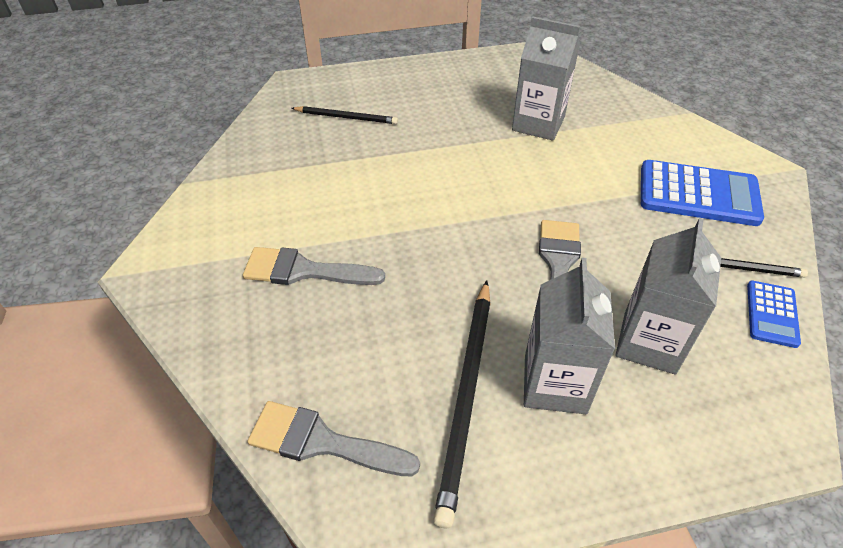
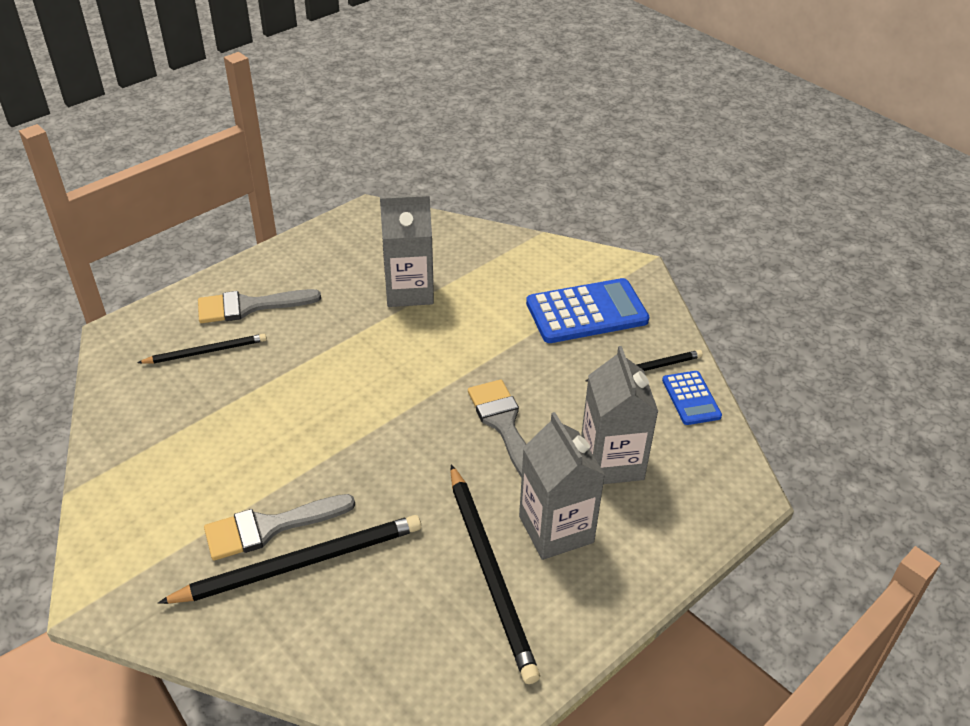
camera: 30 degrees left, 5 degrees down
grey brush [247,401,420,476] -> grey brush moved to [198,289,321,323]
none -> black pencil [158,515,421,604]

